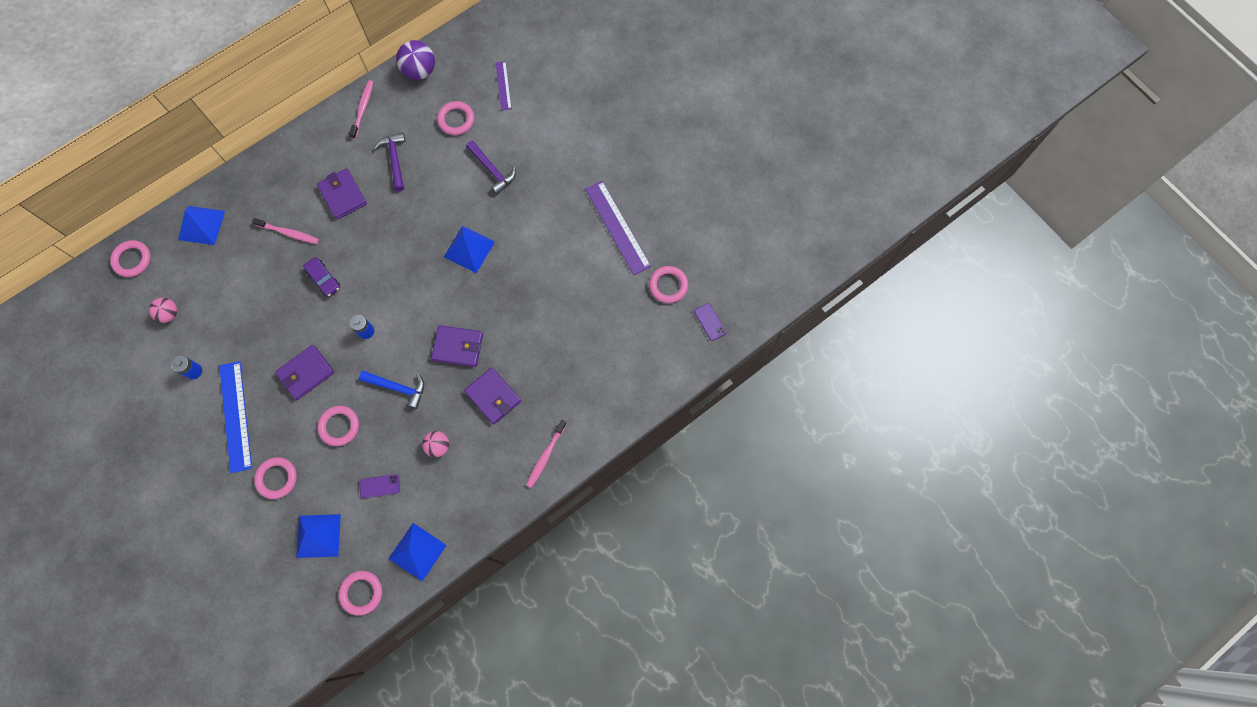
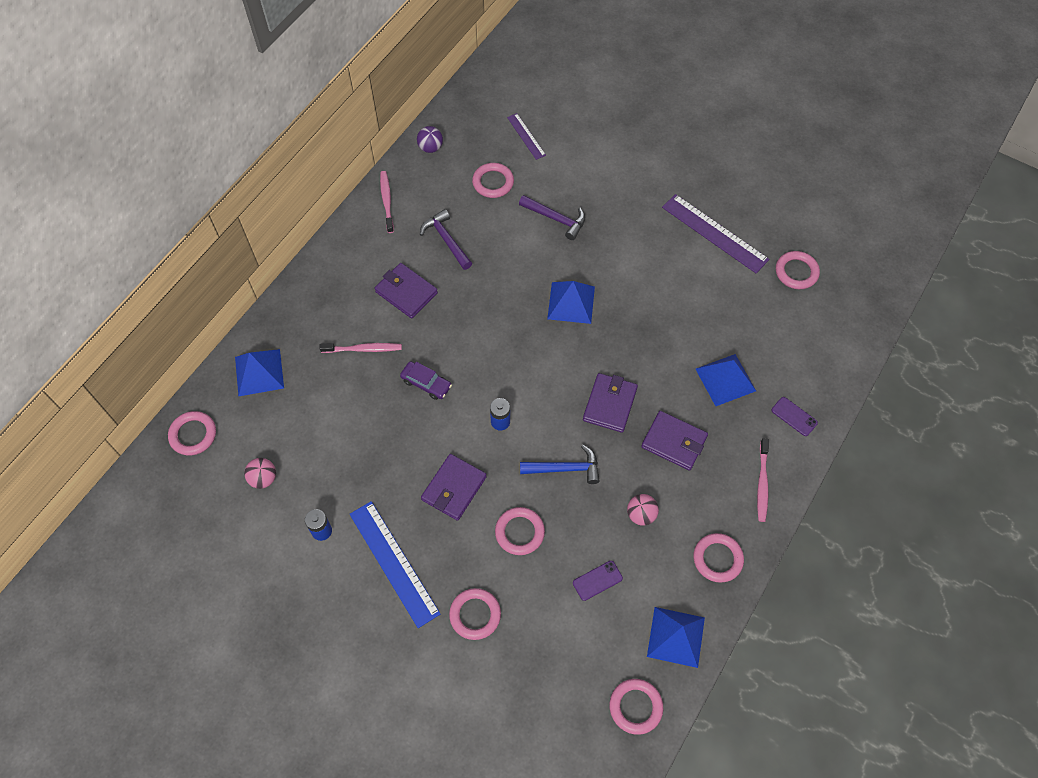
camera: 20 degrees left, 10 degrees down
blue pyramid [296,514,341,558] -> blue pyramid moved to [696,354,756,406]
purple ball [396,40,435,80] -> purple ball [417,126,443,153], size x0.62
purple wallet [431,325,483,367] -> purple wallet turned 60 degrees counterclockwise [583,373,638,433]
purple phone [694,303,726,341] -> purple phone moved to [771,397,818,436]
none -> pink ring [693,533,744,583]

